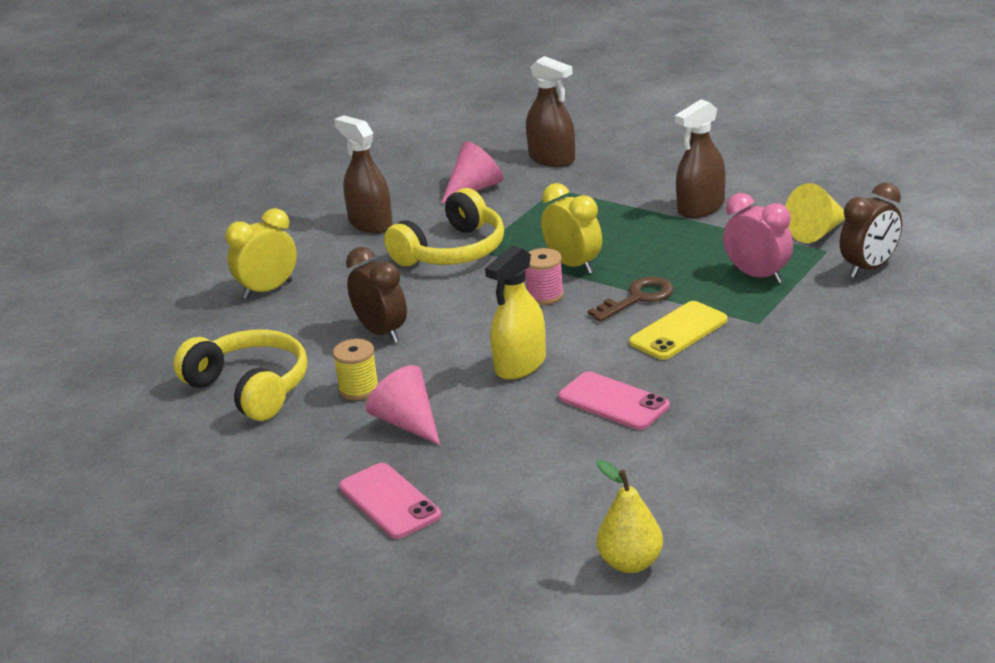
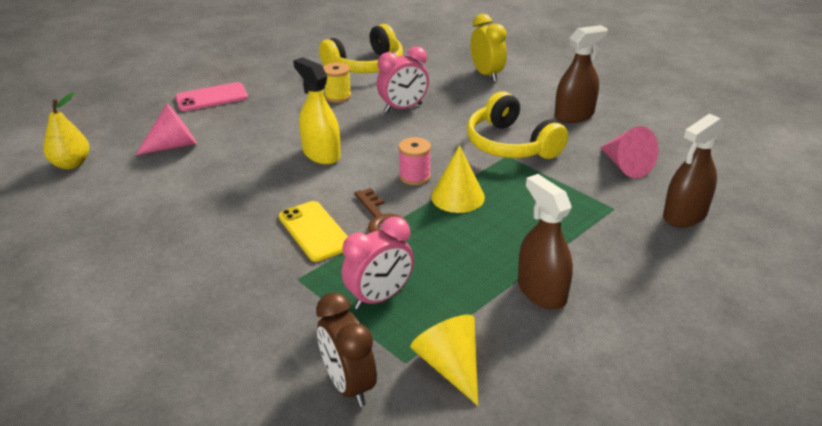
camera: 100 degrees right, 5 degrees up
brown clock [346,247,407,343] -> pink clock [377,46,429,113]
pink cone [365,365,440,445] -> pink cone moved to [136,104,197,155]
yellow clock [541,183,602,274] -> yellow cone [431,145,485,213]
pink phone [558,371,670,430] -> none

